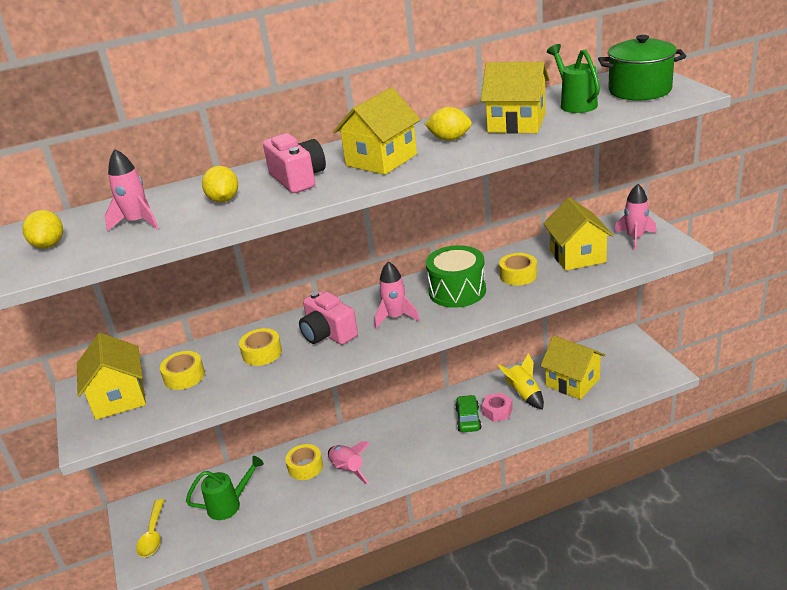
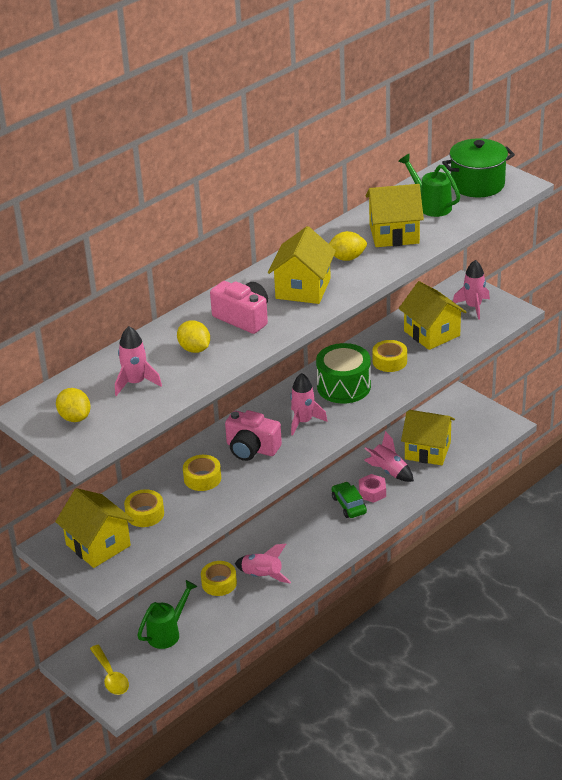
camera: 25 degrees left, 5 degrees up
yellow rocket [498,353,544,409] -> pink rocket [364,431,414,482]

